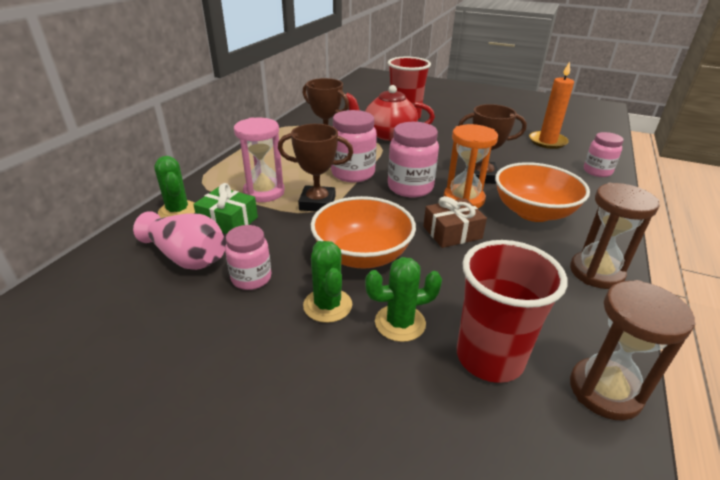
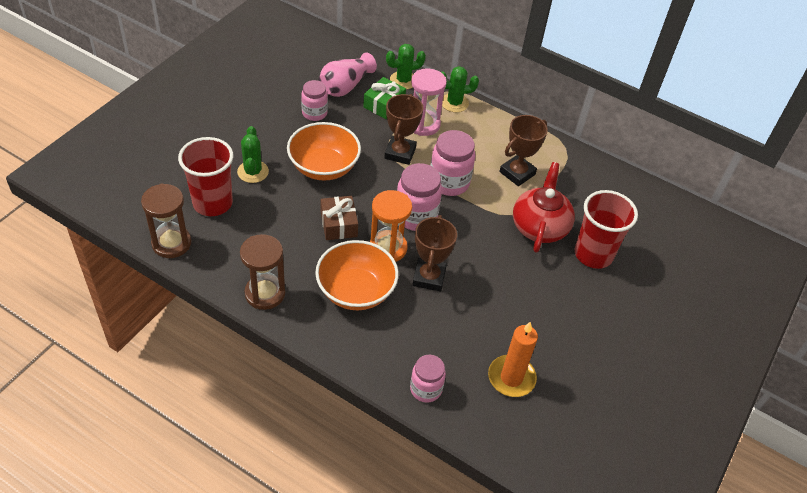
camera: 95 degrees right, 15 degrees up
green cactus [303,241,352,323] -> green cactus moved to [441,66,479,112]

